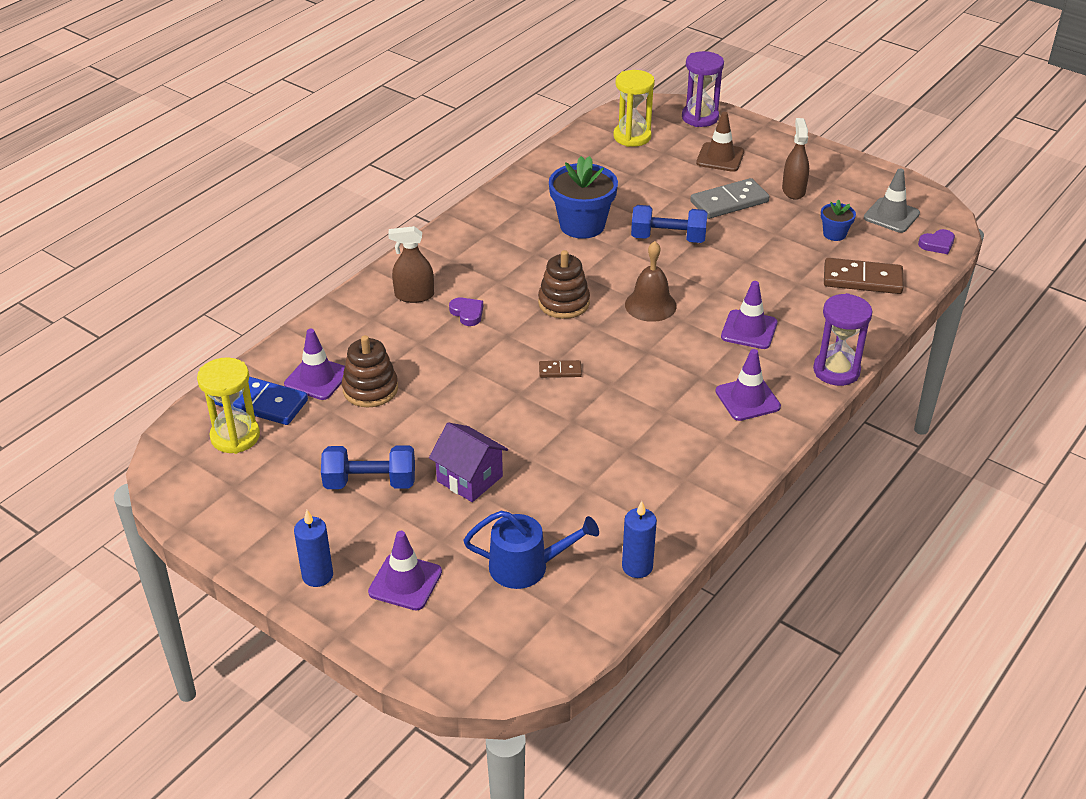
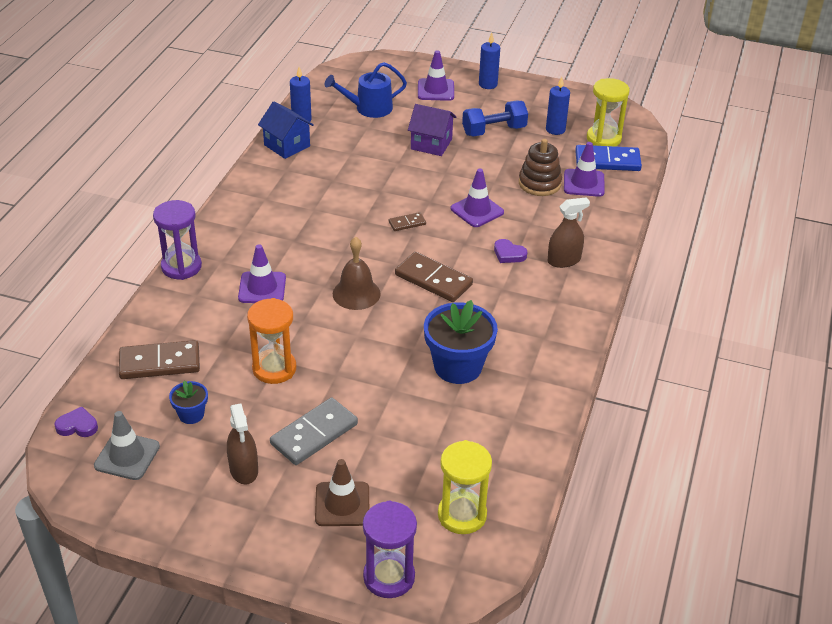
camera: 160 degrees right, 0 degrees up
brown stacking toy [538,250,590,319] -> brown domino [395,252,473,302]
blue dumbbell [631,205,707,243] -> none
purple traffic cone [715,349,781,421] -> purple traffic cone moved to [451,168,504,227]
purple heart [918,229,955,254] -> purple heart turned 45 degrees clockwise [55,406,98,437]
none -> orange hourglass [247,298,296,384]
none -> blue house [258,101,314,159]
none -> blue candle [546,77,570,135]

